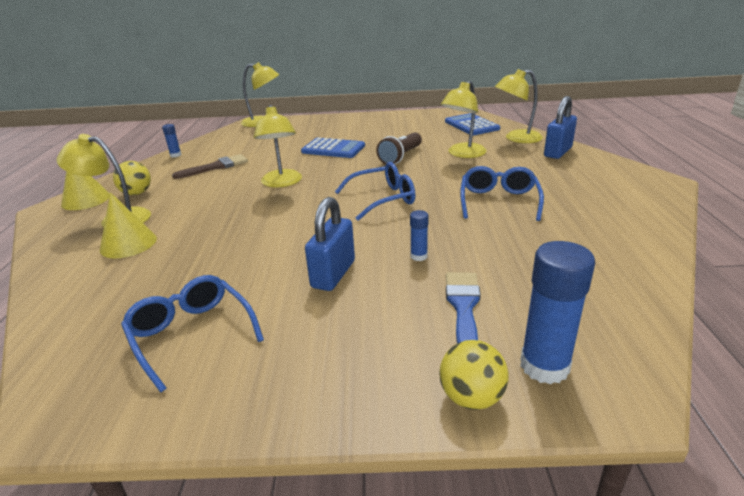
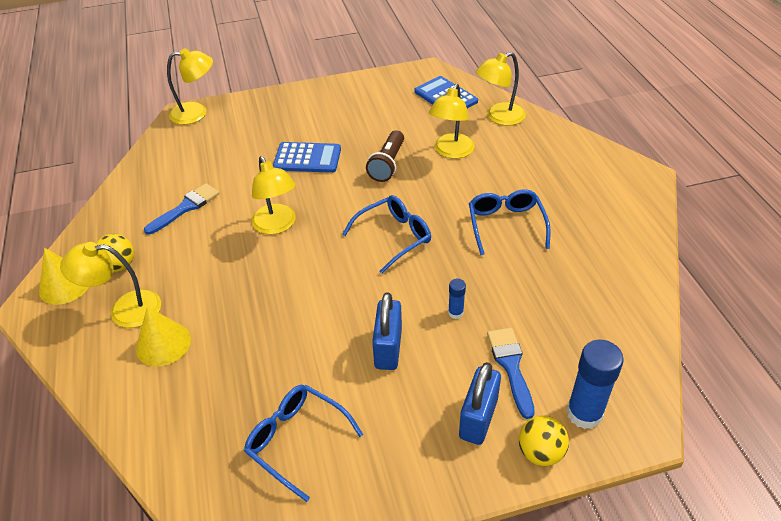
camera: 15 degrees left, 15 degrees up
blue glue stick [162,124,181,157] -> none
brown brush [172,154,248,179] -> blue brush [144,183,219,235]
blue padlock [544,96,577,159] -> blue padlock moved to [459,362,501,445]

